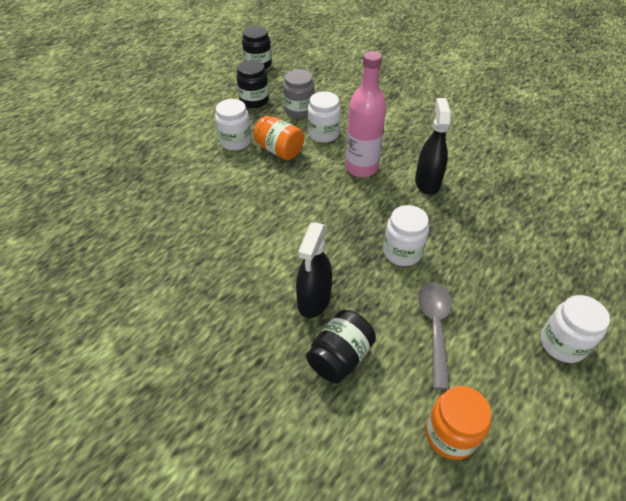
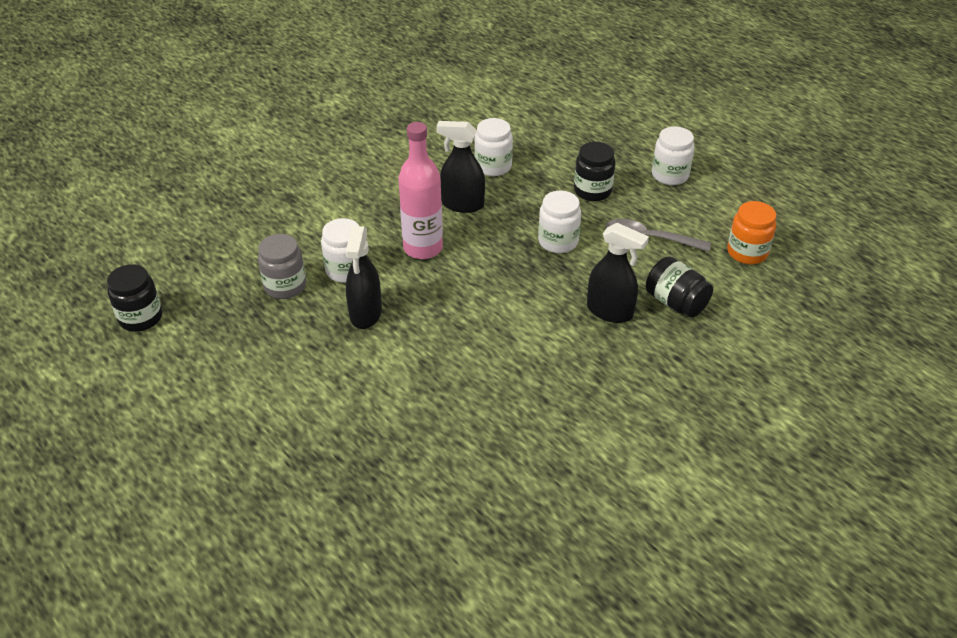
camera: 80 degrees left, 5 degrees down
white jar [215,99,251,151] -> white jar moved to [474,118,513,176]
black jar [236,60,269,108] -> black jar moved to [574,142,616,201]
orange jar [253,116,304,160] -> black spray bottle [346,226,382,329]

